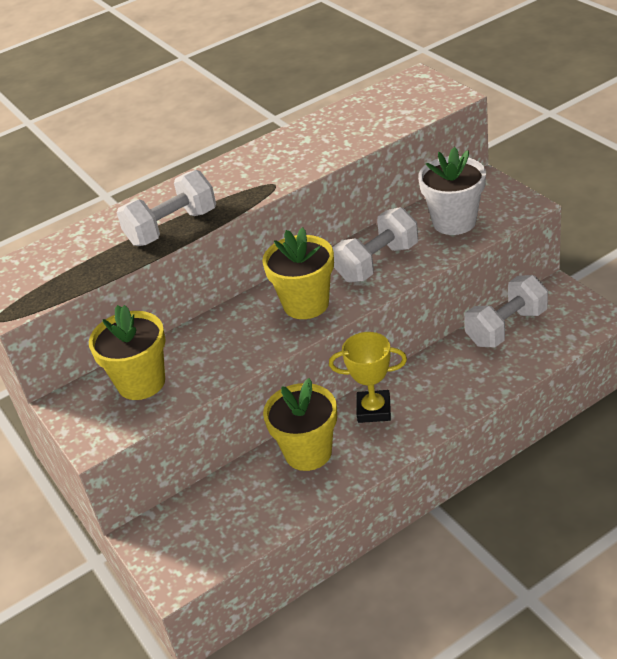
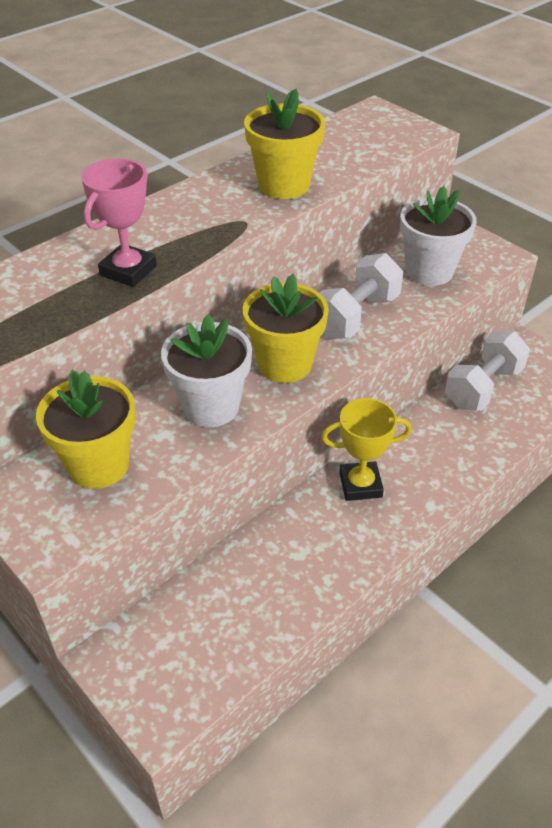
camera: 15 degrees left, 5 degrees up
white dumbbell [117,170,216,246] -> pink trophy [81,158,157,287]
yellow flower pot [263,378,337,471] -> yellow flower pot moved to [244,88,325,199]
none -> white flower pot [161,314,252,427]

